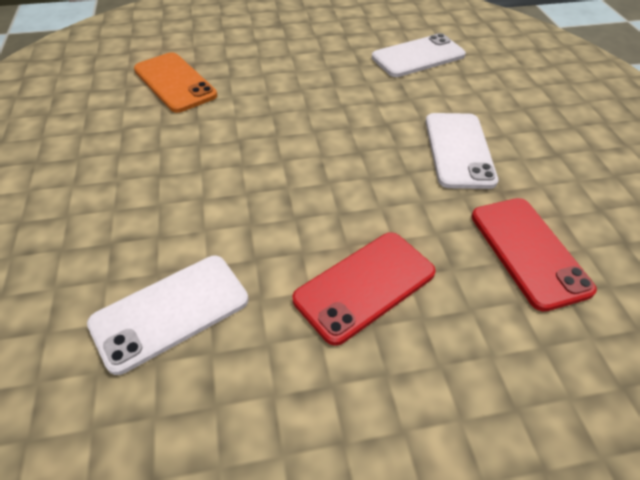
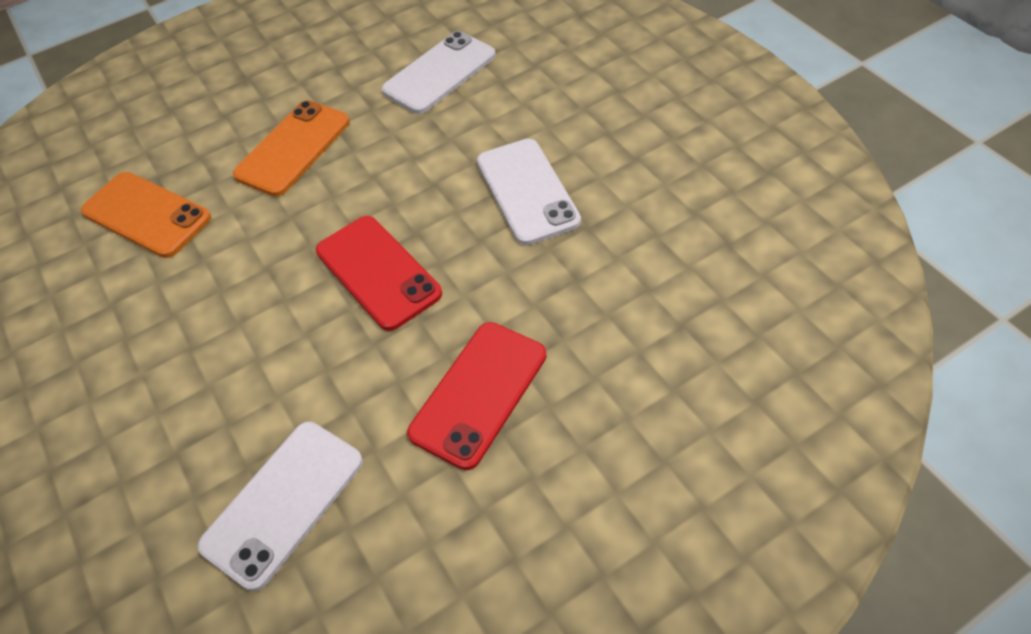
camera: 15 degrees left, 5 degrees up
red phone [472,198,597,312] -> red phone moved to [316,216,442,331]
none -> orange phone [233,100,350,196]

